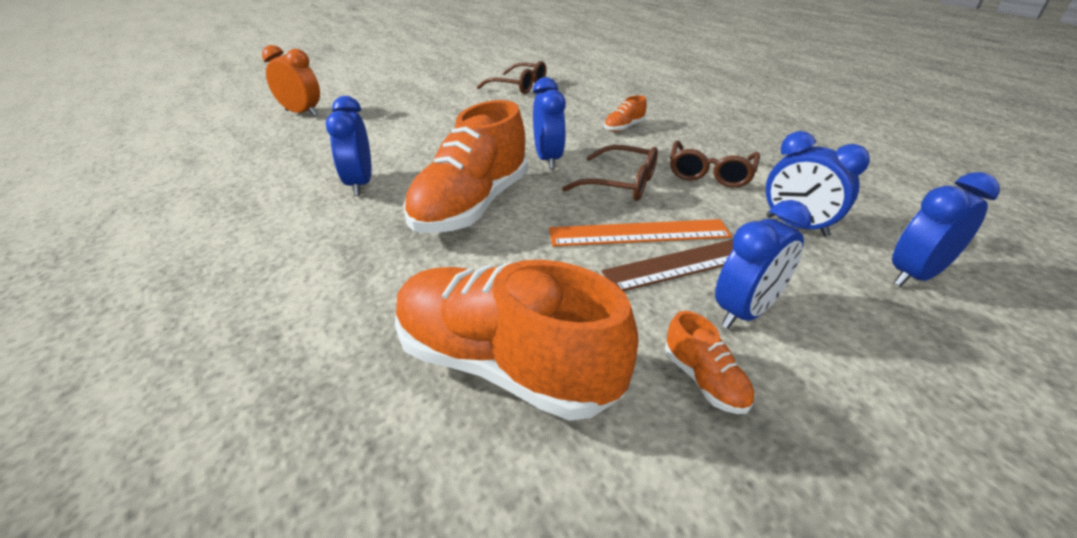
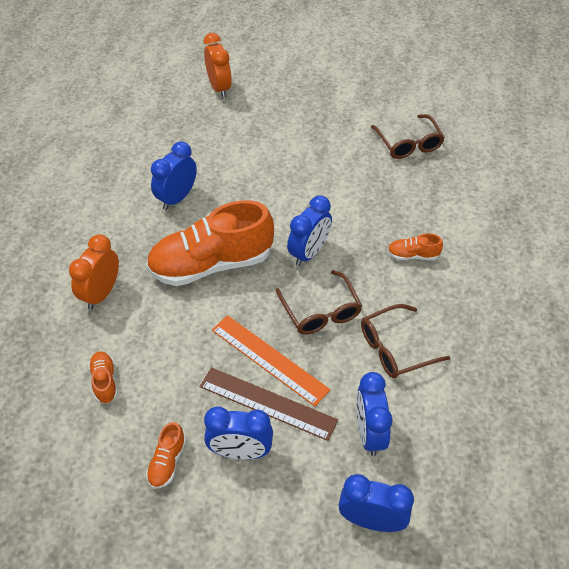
camera: 45 degrees right, 15 degrees up
orange shoe [395,260,638,421] -> orange shoe [88,351,118,404], size x0.42
none -> orange clock [69,234,119,310]

